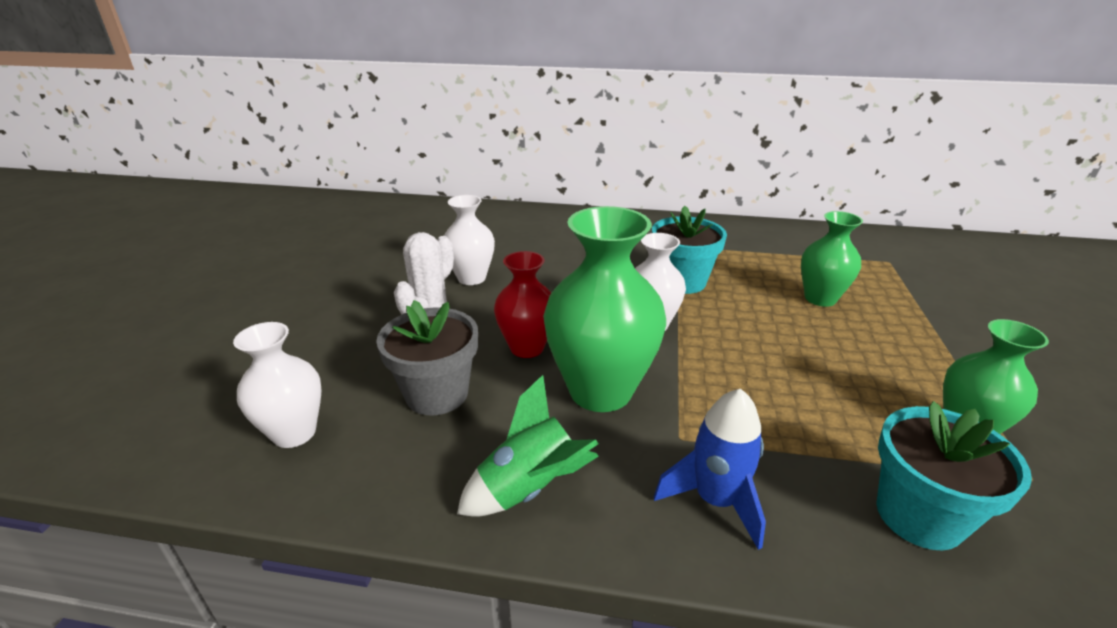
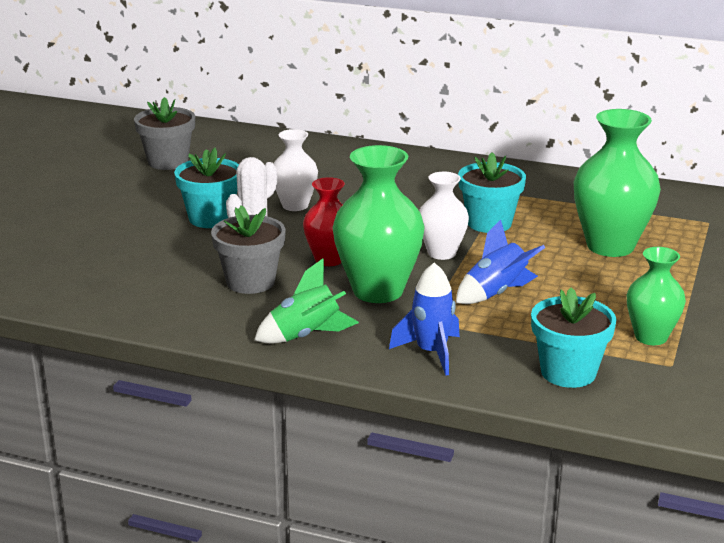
camera: 10 degrees right, 5 degrees down
white vase [233,322,321,448] -> none
green vase [801,211,863,307] -> green vase [574,109,661,257], size x1.68
none -> grey flower pot [134,97,195,170]
none -> turquoise flower pot [174,148,239,228]
none -> blue rocket [456,220,545,304]

